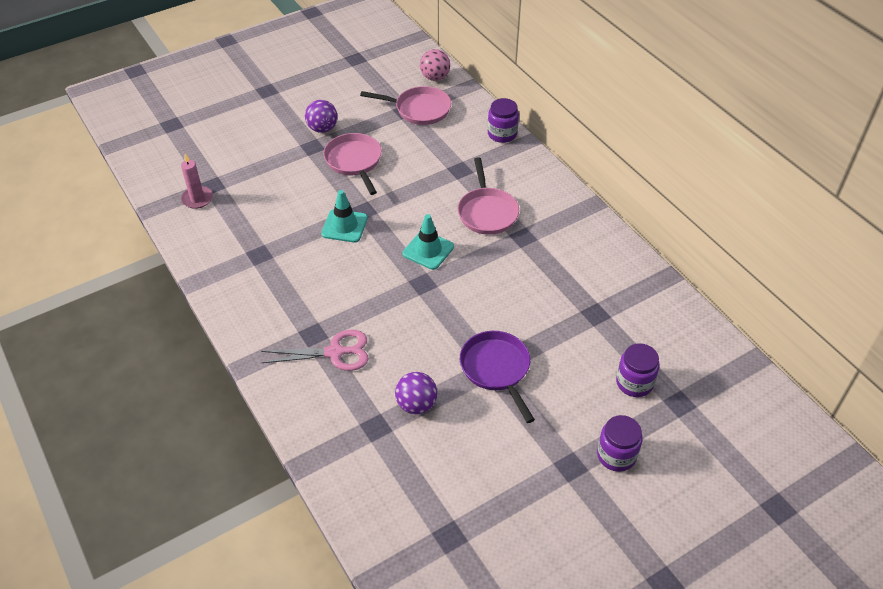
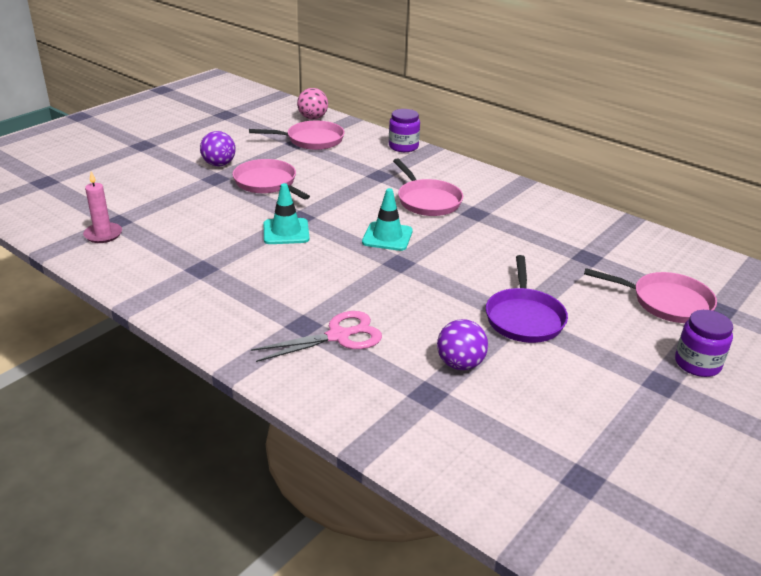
camera: 20 degrees left, 15 degrees down
purple pan [460,331,535,423] -> purple pan turned 135 degrees counterclockwise [486,255,568,343]
purple jar [616,343,660,397] -> pink pan [584,268,717,323]

